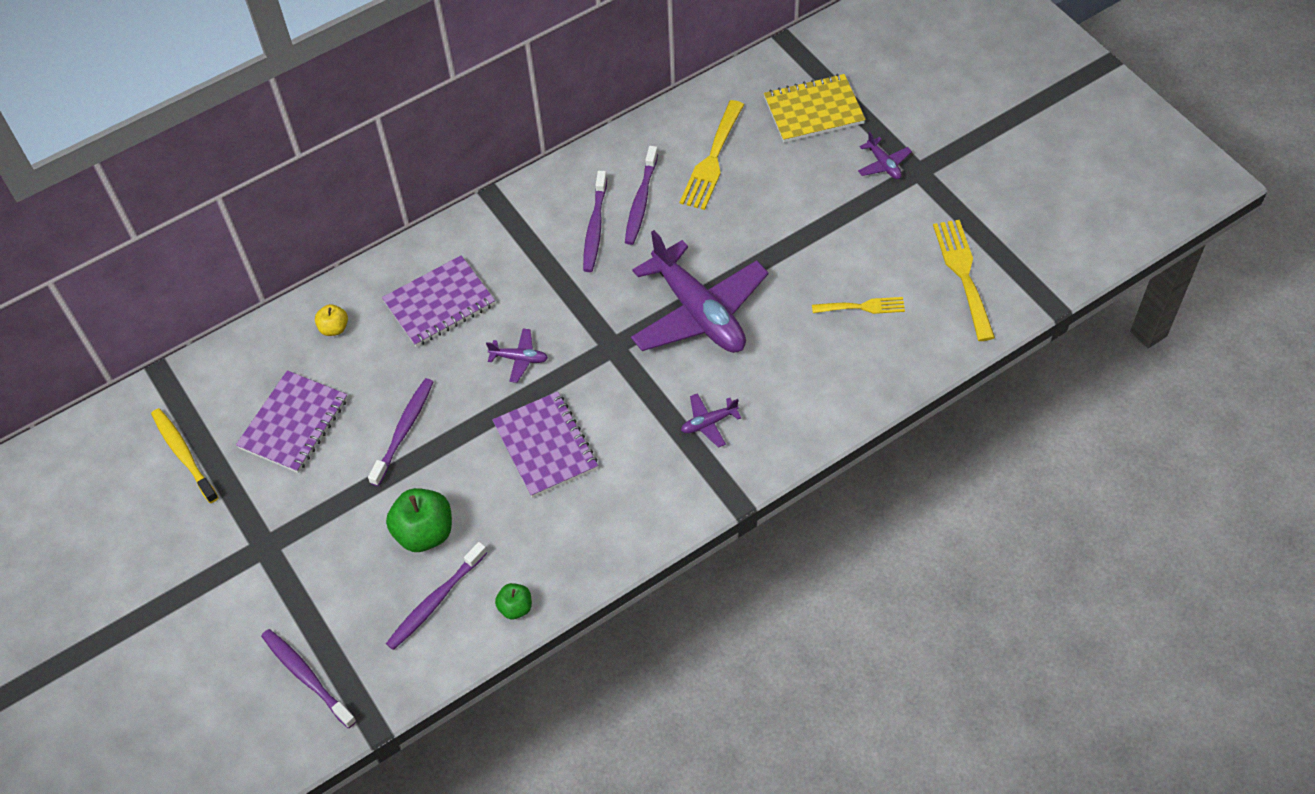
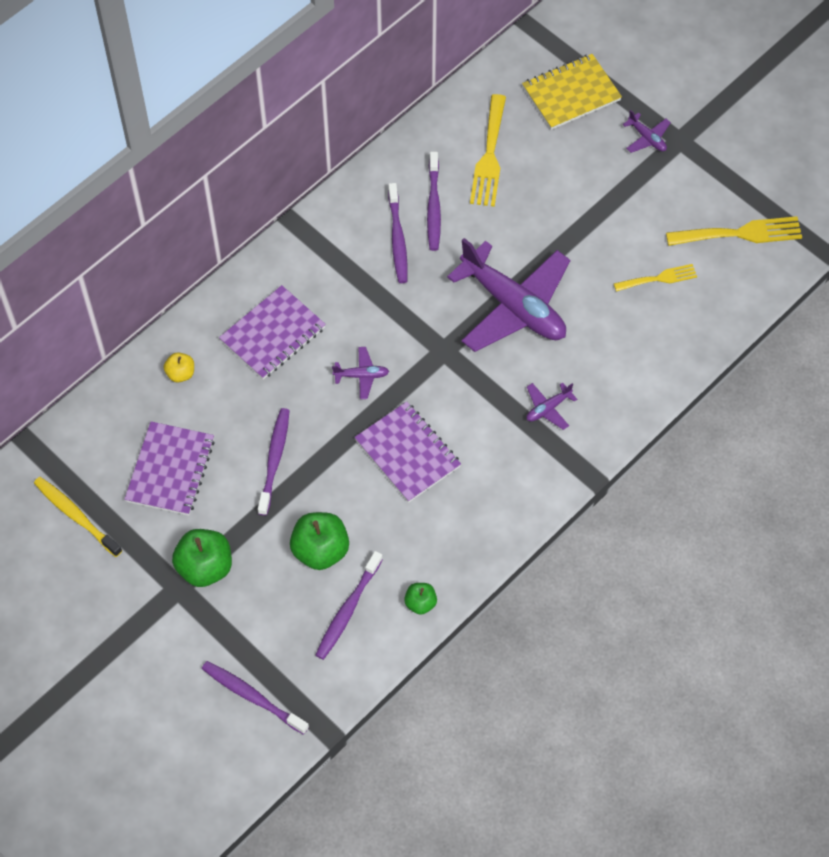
camera: 15 degrees left, 5 degrees up
yellow fork [933,220,995,341] -> yellow fork turned 105 degrees clockwise [666,216,802,246]
none -> green apple [172,529,232,587]

